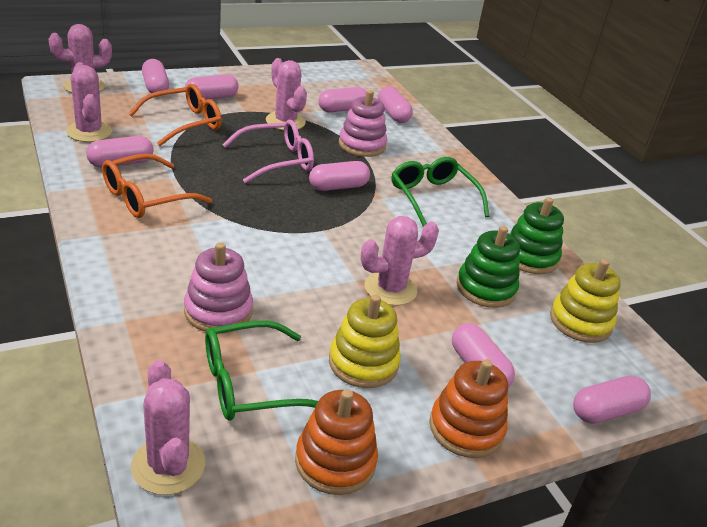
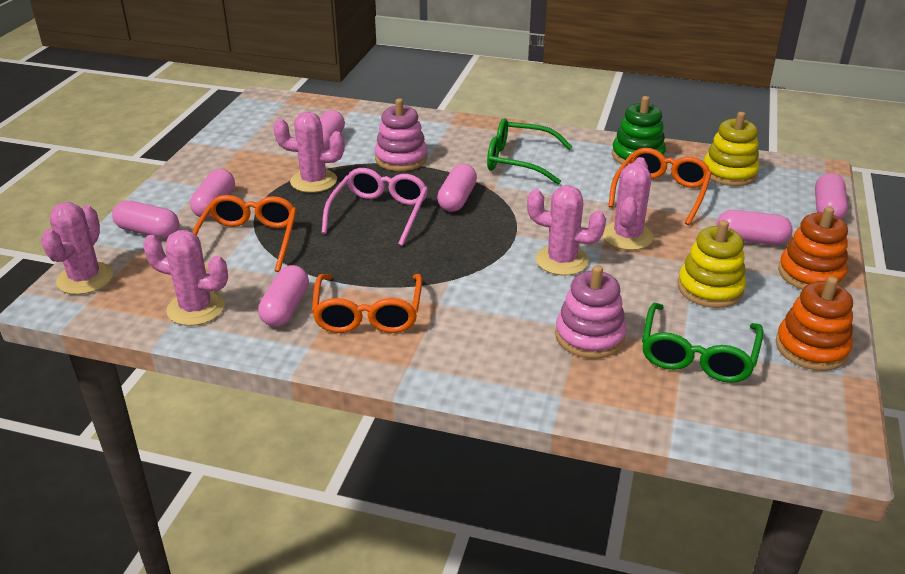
camera: 45 degrees left, 0 degrees up
pink cactus [131,360,205,495] -> pink cactus moved to [527,185,606,276]
pink capsule [378,86,413,123] -> none
green stacking toy [456,226,520,308] -> orange glasses [608,148,712,225]

